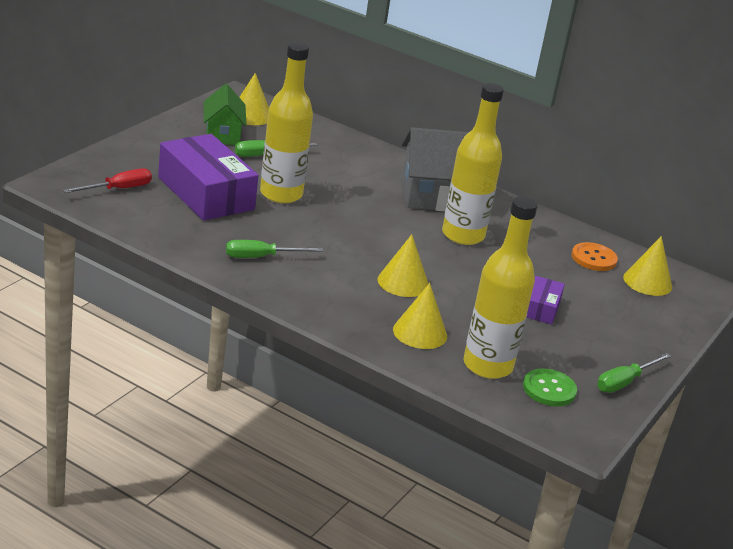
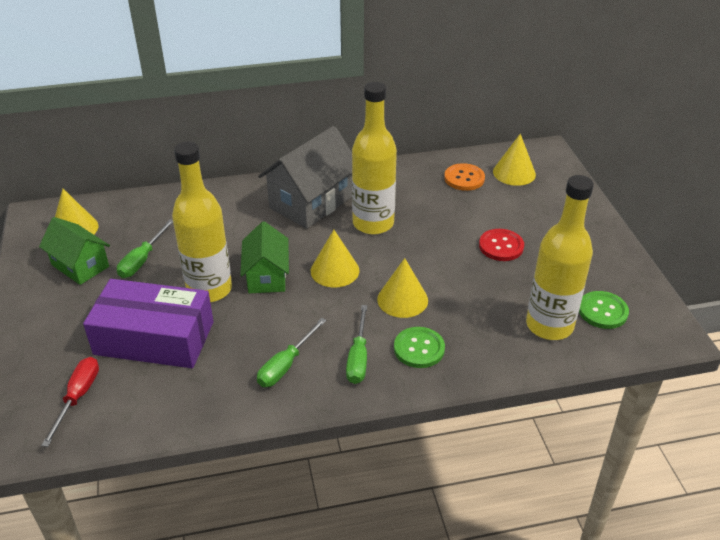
camera: 40 degrees left, 10 degrees up
yellow cone [393,283,447,349] -> yellow cone moved to [311,230,360,288]
purple box [527,276,565,325] -> red button [479,229,524,261]
green screwdriver [597,353,671,393] -> green screwdriver moved to [346,305,367,384]
none -> green house [240,221,289,293]
none -> green button [394,327,445,368]

